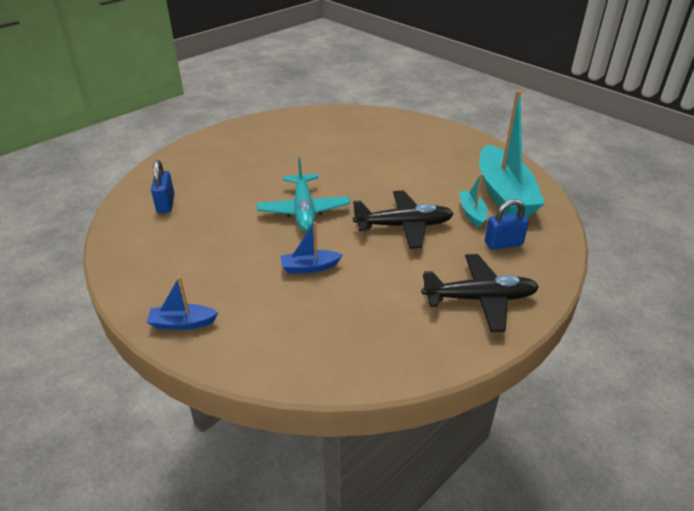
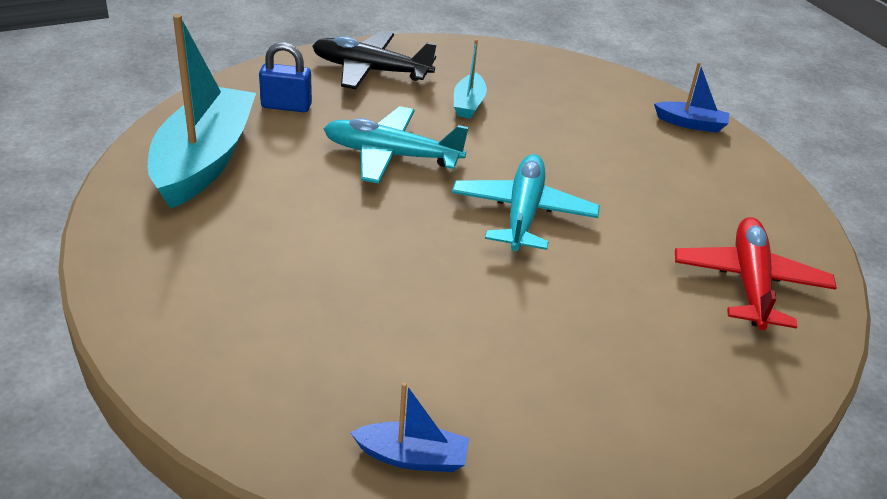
camera: 165 degrees left, 0 degrees up
blue padlock [151,160,175,213] -> red plane [675,217,837,330]
blue boat [280,222,342,274] -> blue boat moved to [350,382,469,472]
black plane [353,190,454,249] -> turquoise plane [324,106,469,184]
turquoise boat [459,174,488,228] -> turquoise boat moved to [454,39,487,118]

